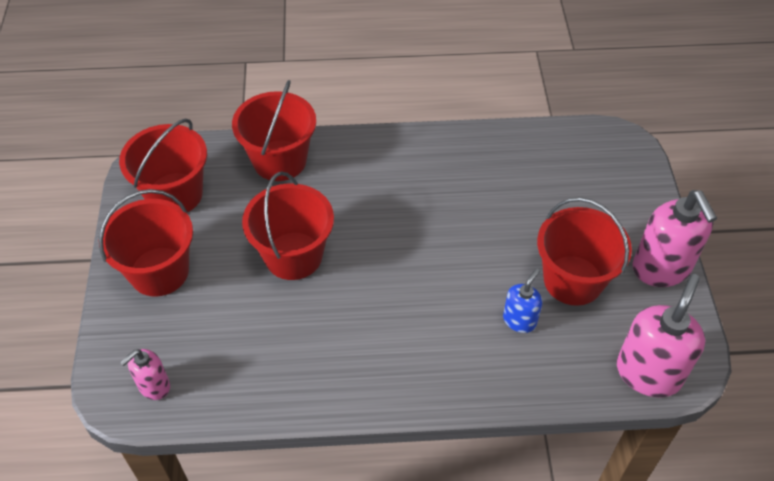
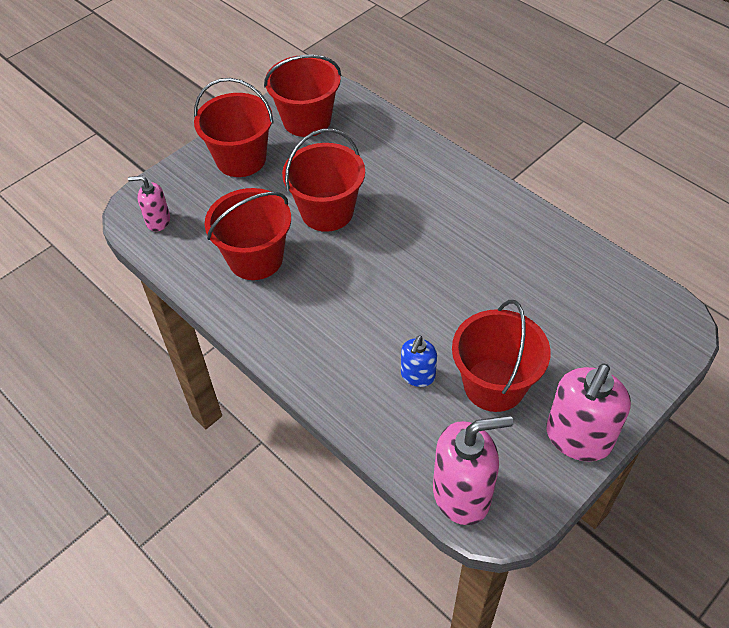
camera: 50 degrees right, 0 degrees up
red bucket [232,80,316,181] -> red bucket moved to [205,188,291,280]
blue soap dispenser [503,269,543,333] -> blue soap dispenser turned 120 degrees clockwise [401,335,437,387]

